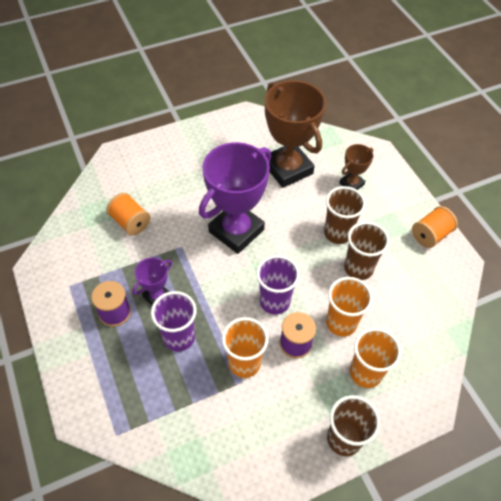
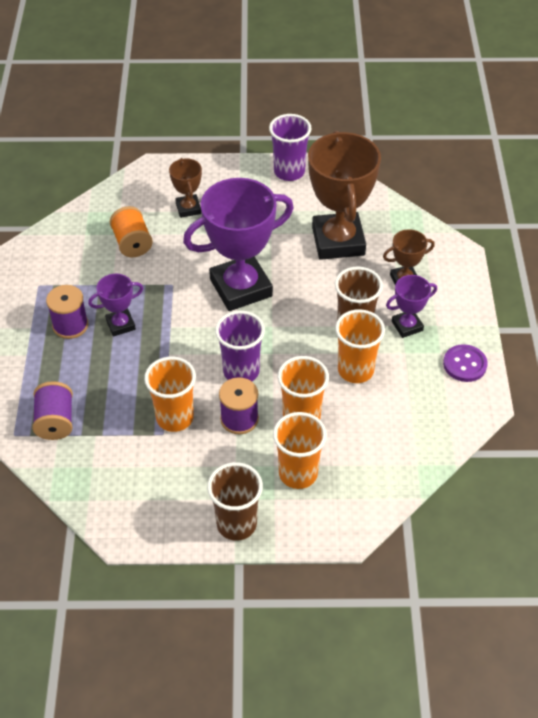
camera: 25 degrees right, 5 degrees down
purple cup [151,291,197,351] -> purple cup moved to [269,114,311,181]
brown cup [344,222,390,280] -> orange cup [335,309,385,383]
orange spool [412,206,458,248] -> purple button [443,344,488,382]
none -> purple spool [32,381,73,440]
none -> brown trophy [169,158,202,218]
none -> purple trophy [386,275,437,338]

